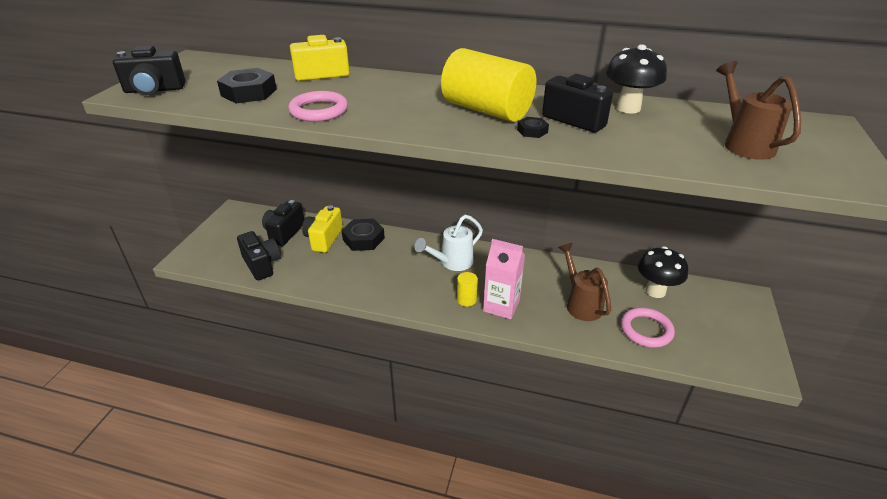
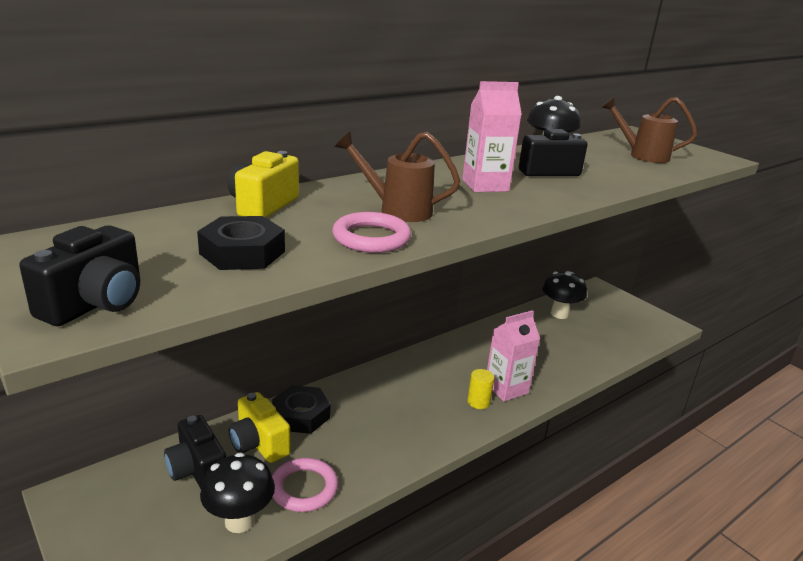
camera: 55 degrees left, 10 degrees down
black camera [237,231,281,281] -> black mushroom [200,452,275,533]
white watering can [414,215,483,271] -> none
yellow cylinder [441,48,536,122] -> pink carton [462,81,522,192]
black nut [517,117,549,138] -> none
brown watering can [558,243,611,321] -> brown watering can moved to [335,131,460,222]
pink ring [621,307,675,348] -> pink ring moved to [272,458,338,512]

